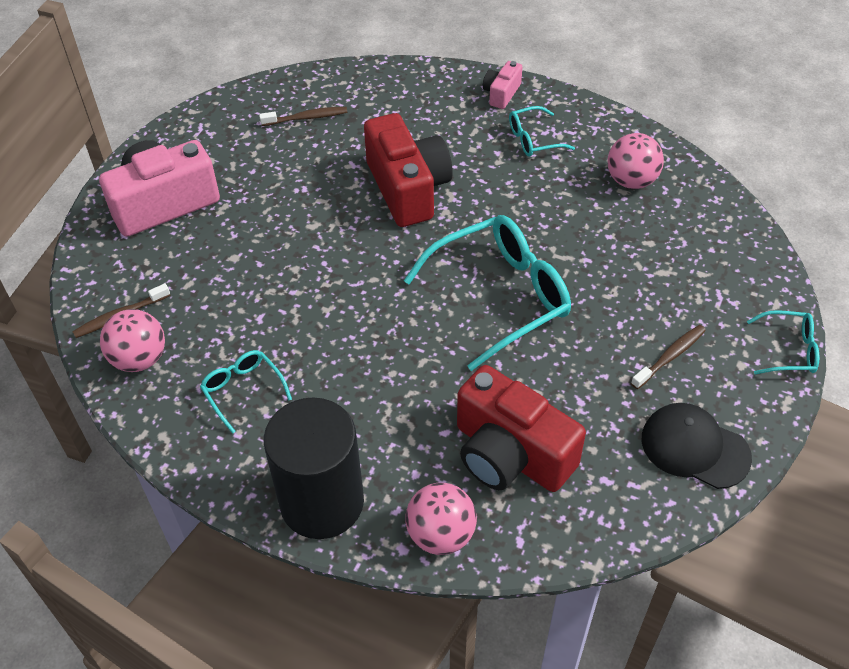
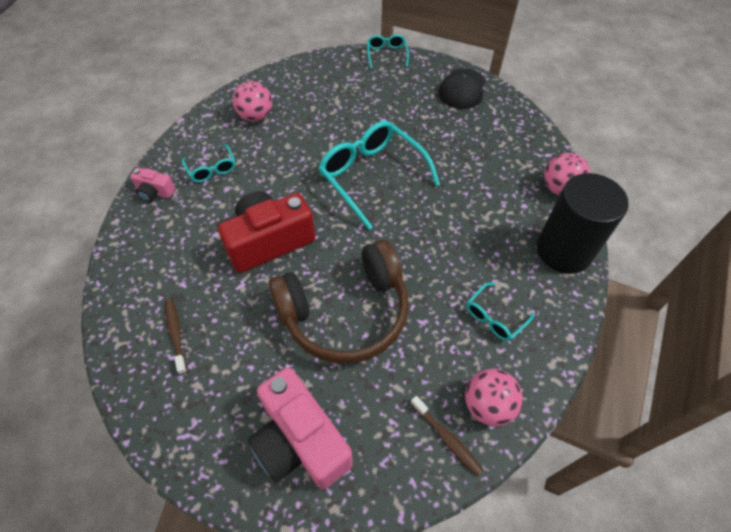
camera: 100 degrees left, 5 degrees up
red camera [457,365,586,492] -> none
brown toothbrush [631,325,706,389] -> none
none -> brown headphones [268,240,409,364]

